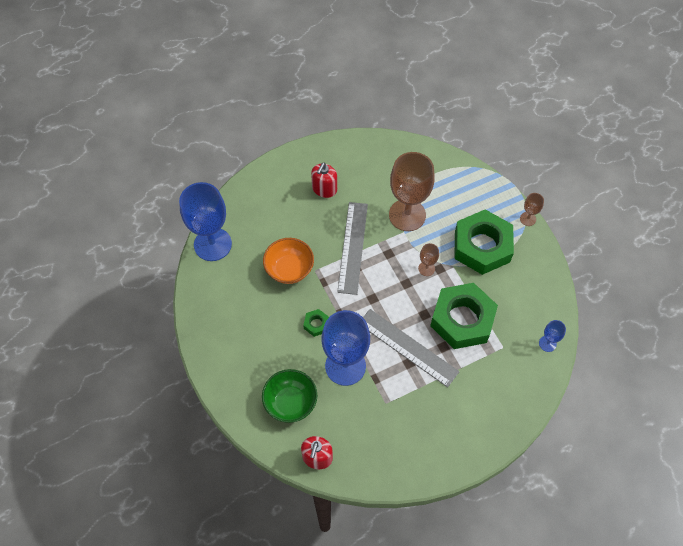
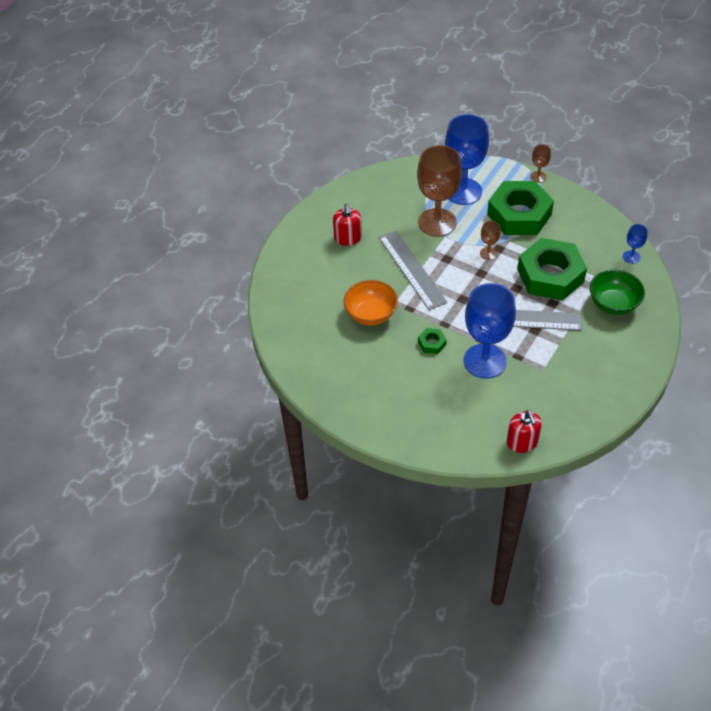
camera: 30 degrees left, 10 degrees down
blue goblet [179,182,232,261] -> blue goblet moved to [445,114,489,205]
green bowl [262,369,317,423] -> green bowl moved to [590,270,645,315]

